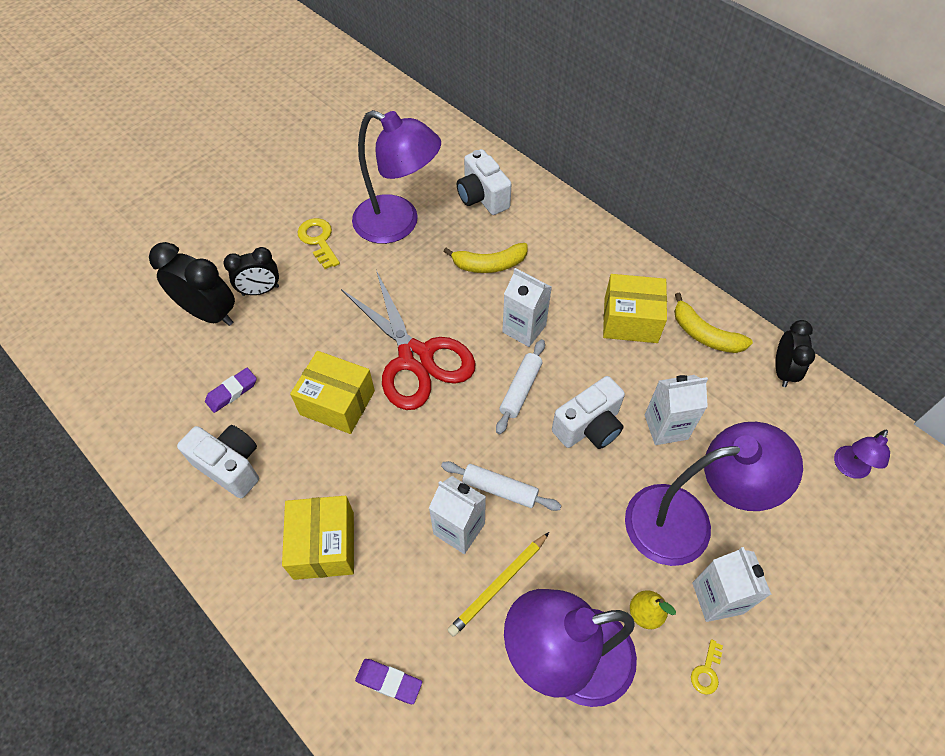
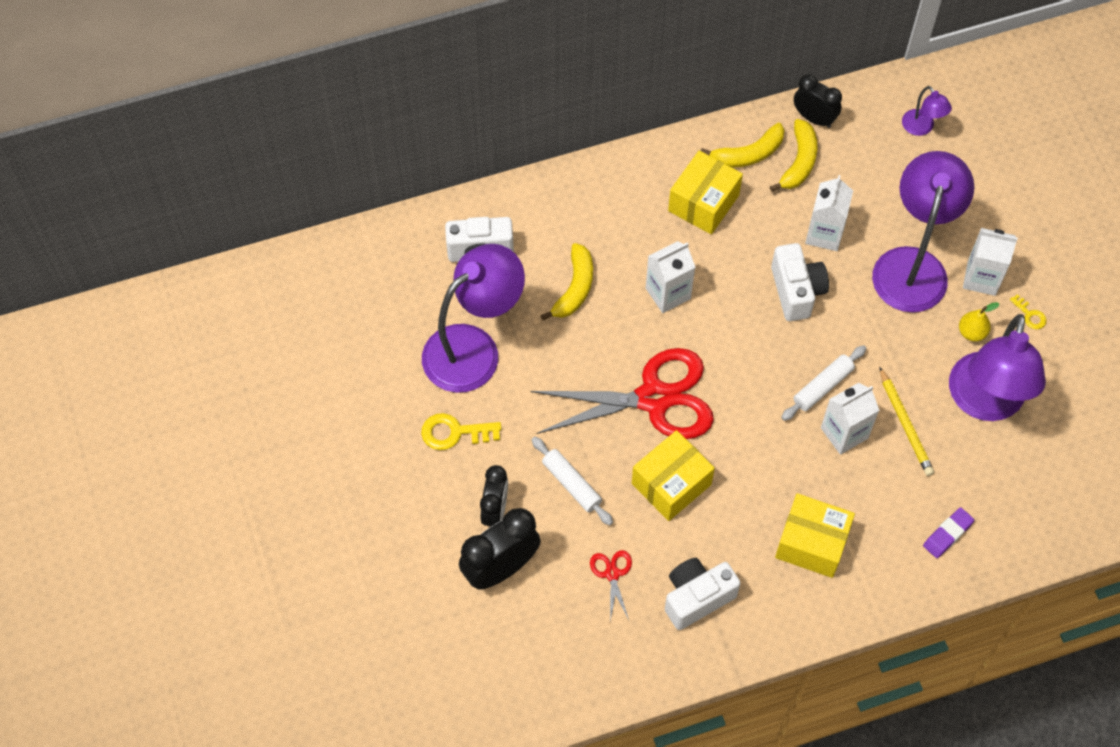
camera: 65 degrees left, 5 degrees up
purple eraser [205,368,257,413] -> red scissors [590,550,632,622]
white rolling pin [496,339,545,434] -> white rolling pin moved to [532,437,613,525]
none -> yellow banana [770,119,818,192]

